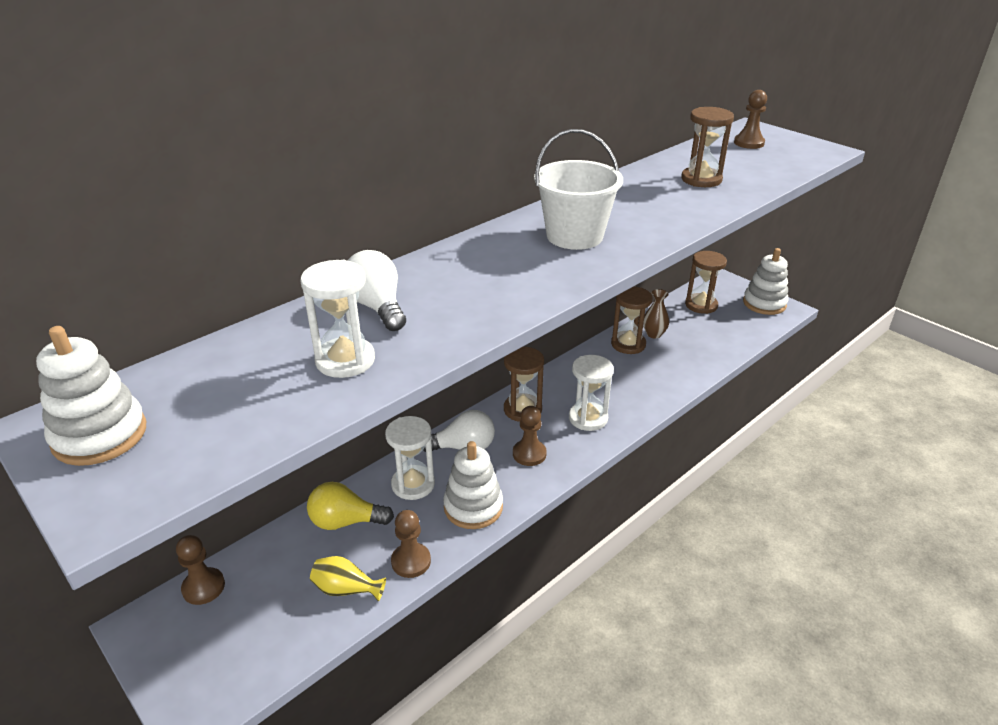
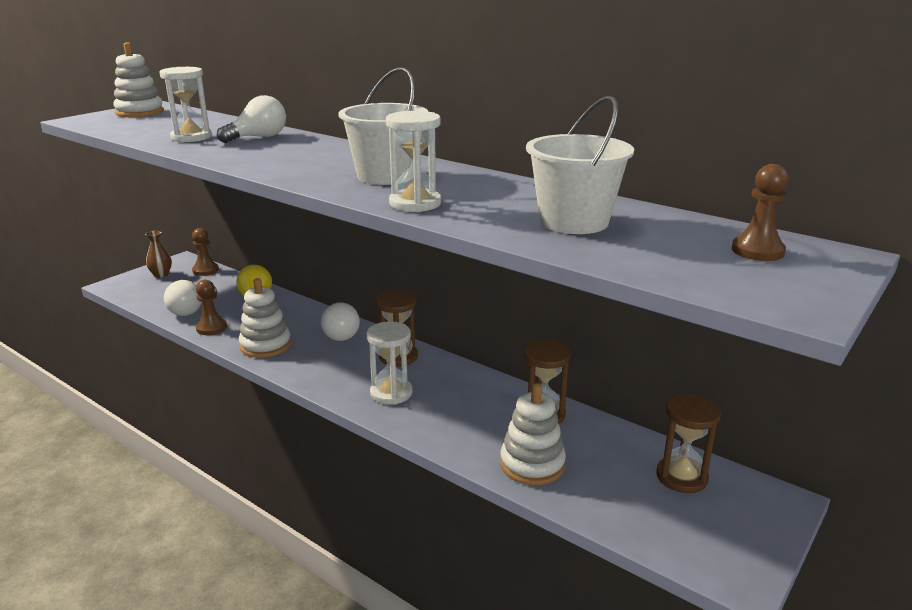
camera: 80 degrees right, 10 degrees down
yellow vase [310,556,386,602] -> white light bulb [164,280,217,316]
white hourglass [385,416,435,500] -> white hourglass moved to [386,111,441,212]
brown pawn [513,406,547,466] -> none
brown vase [643,289,669,339] -> brown vase moved to [145,231,172,278]
brown hourglass [681,107,734,187] -> white bucket [526,96,634,234]
white stacking toy [743,248,789,315] -> white stacking toy moved to [500,383,566,485]

